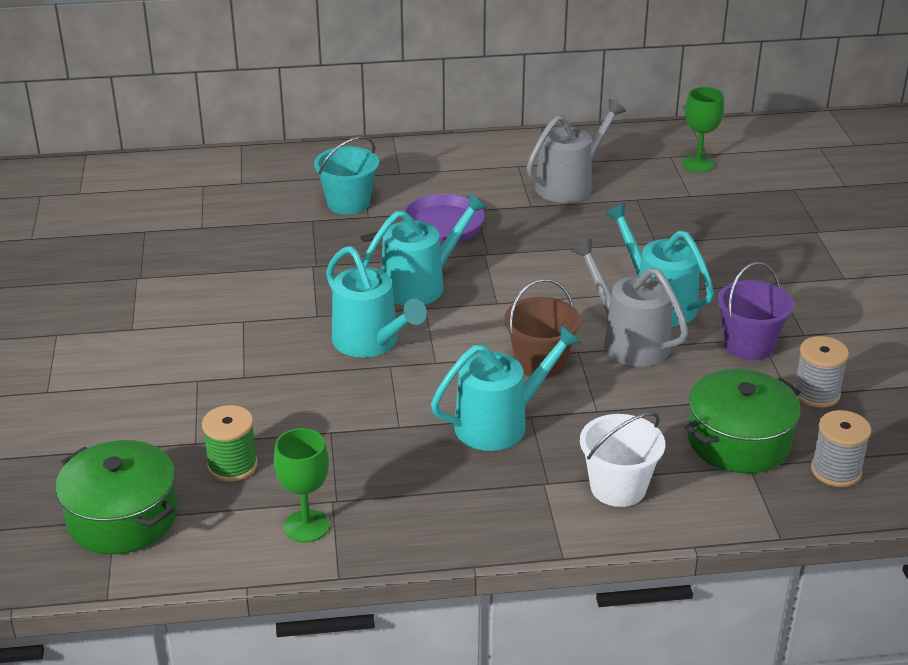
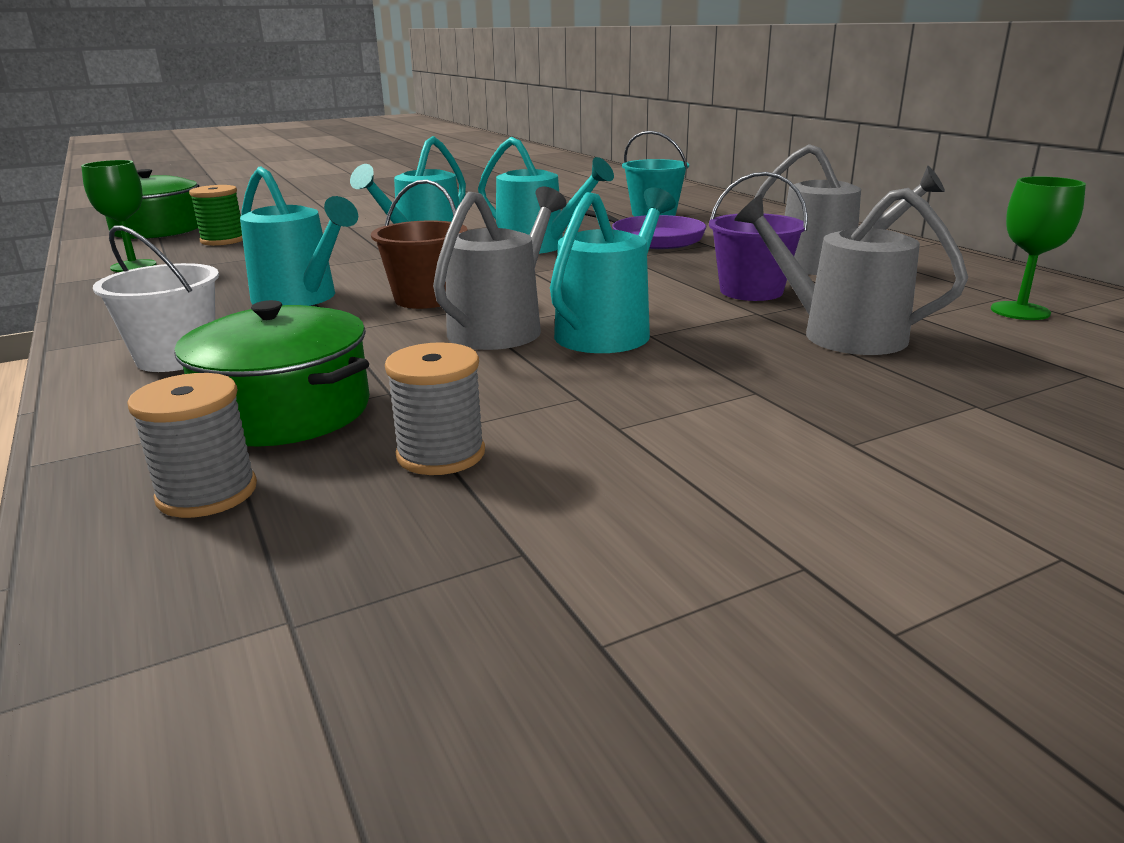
camera: 70 degrees right, 10 degrees down
purple bucket [717,262,794,360] -> purple bucket moved to [709,172,808,301]
none -> grey watering can [734,188,968,355]

